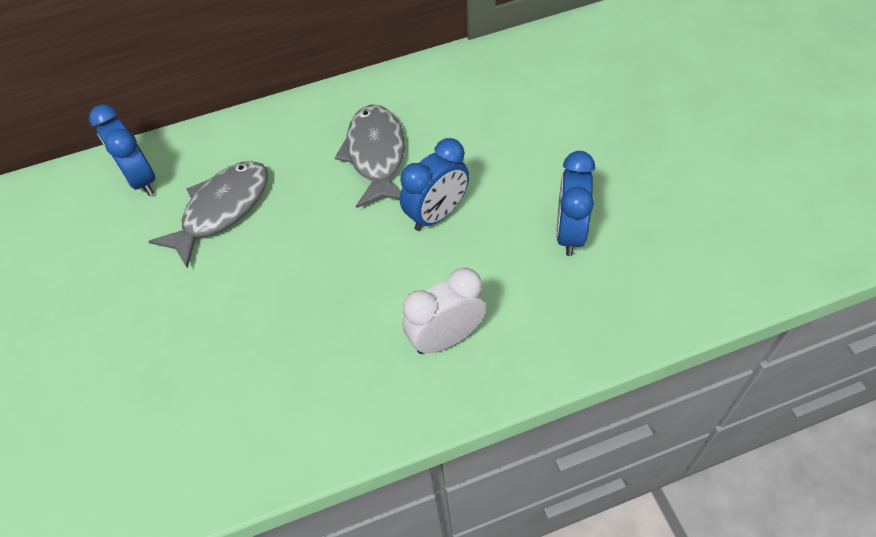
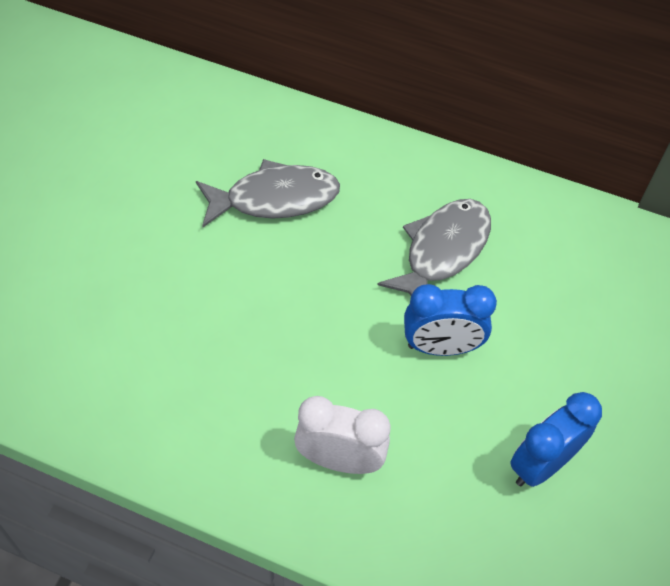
camera: 35 degrees right, 0 degrees up
blue clock [89,104,155,196] -> none

